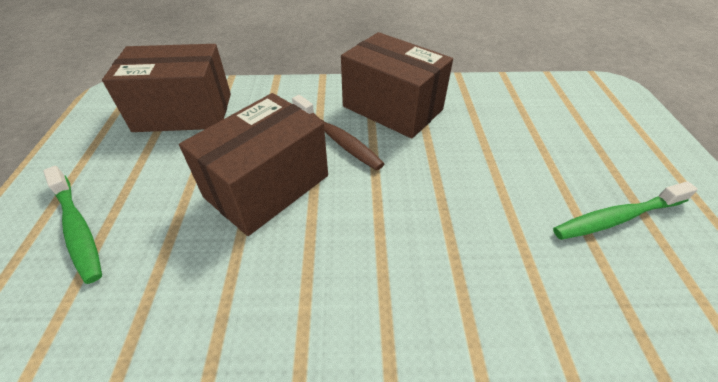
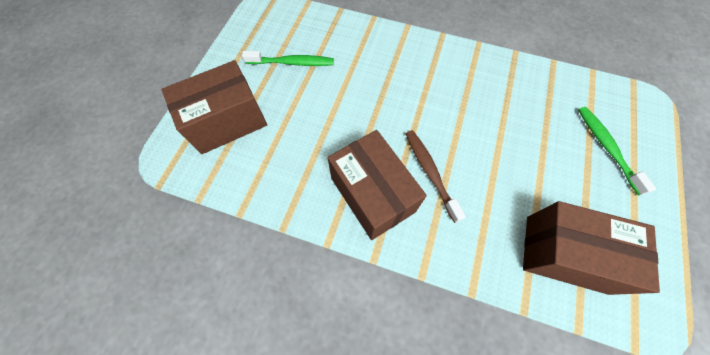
camera: 160 degrees left, 20 degrees up
brown box [179,93,328,236] -> brown box moved to [162,60,267,154]

